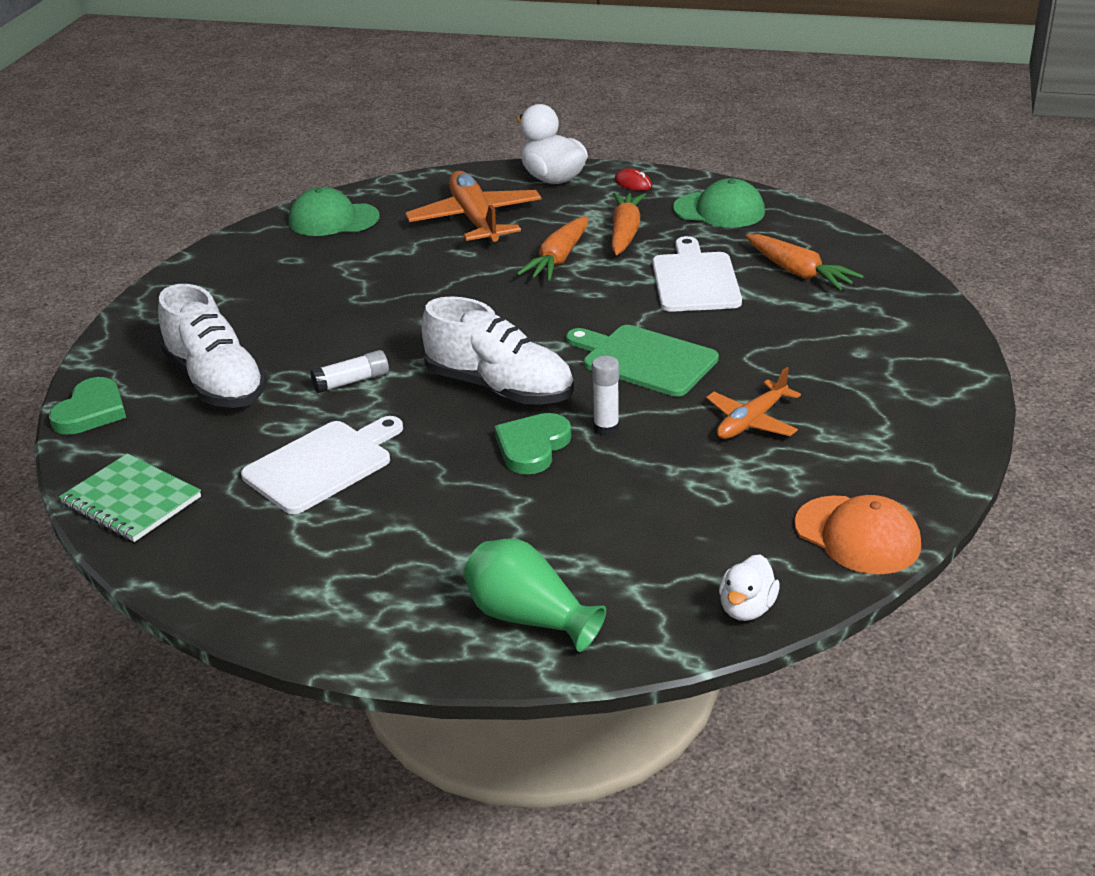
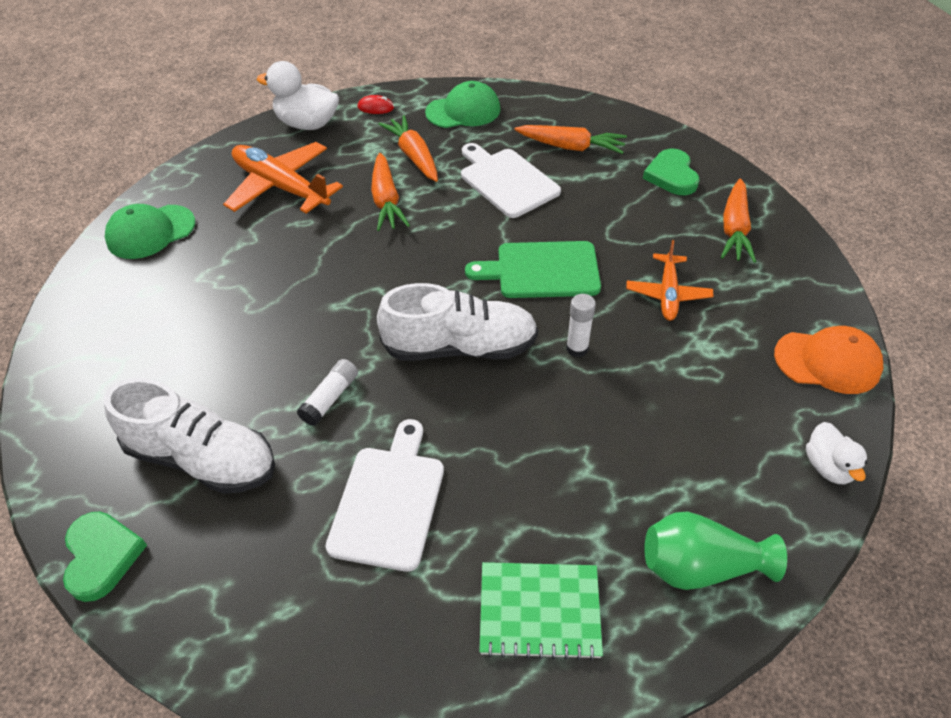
camera: 35 degrees left, 15 degrees up
green notebook [59,453,201,542] -> green notebook moved to [479,562,603,660]
green heart [495,413,571,475] -> green heart moved to [643,149,699,195]
none -> orange carrot [721,178,756,263]

